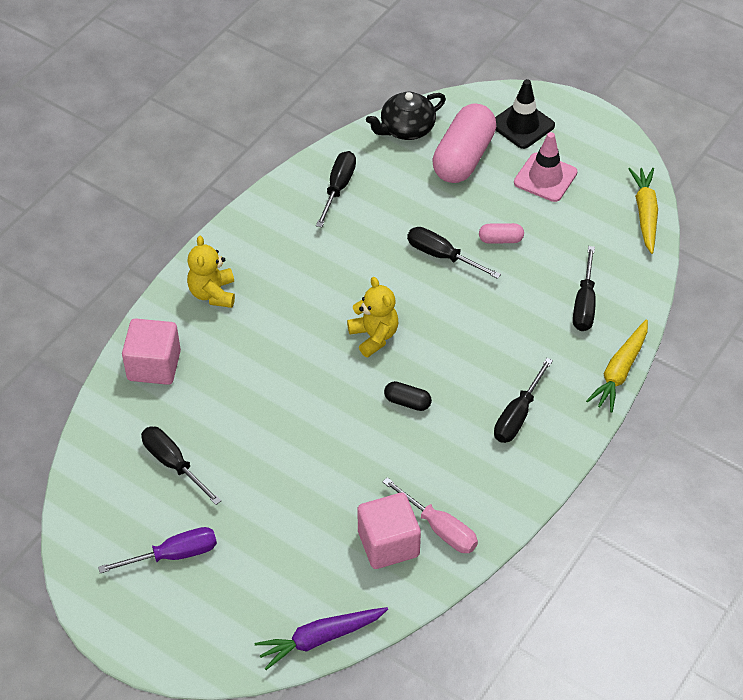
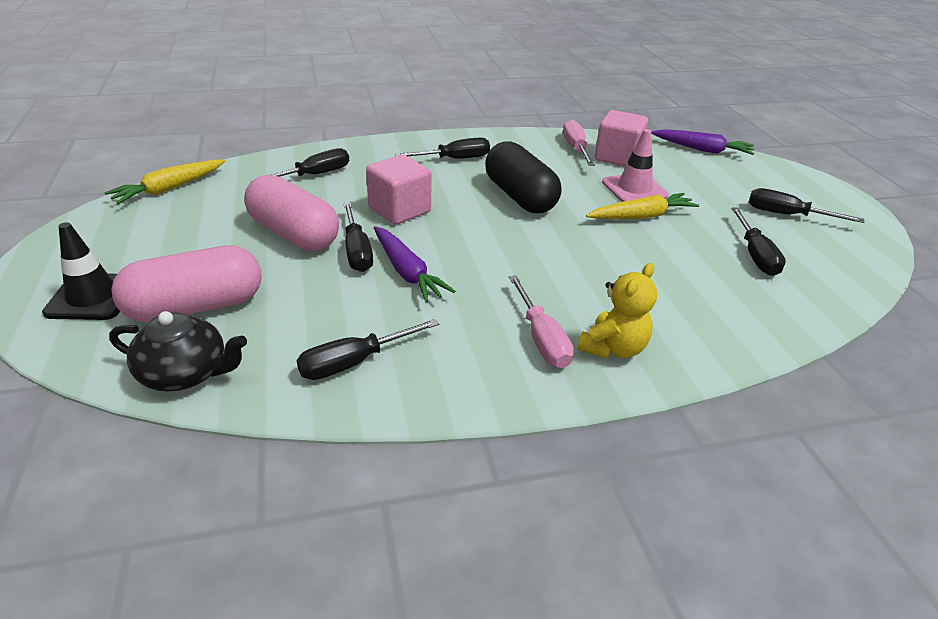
camera: 140 degrees left, 15 degrees down
purple screwdriver [98,527,217,573] -> black screwdriver [749,188,864,223]
pink cube [122,318,181,385] -> pink cube moved to [366,155,432,224]
yellow teddy bear [347,277,398,357] -> none
black capsule [384,381,432,411] -> black capsule [485,141,562,213], size x2.24
pink capsule [479,223,524,244] -> pink capsule [244,175,339,251], size x2.24
pink traffic cone [514,132,578,202] -> pink traffic cone moved to [602,129,669,202]
yellow carrot [586,319,648,413] -> yellow carrot moved to [586,193,699,219]
none -> purple carrot [373,226,455,302]
none -> pink screwdriver [509,275,574,368]

